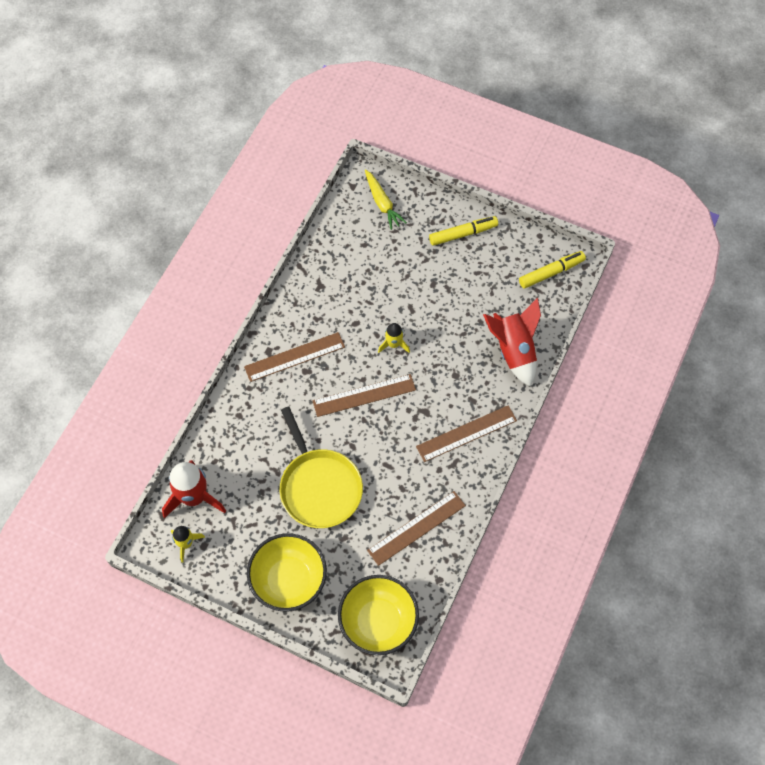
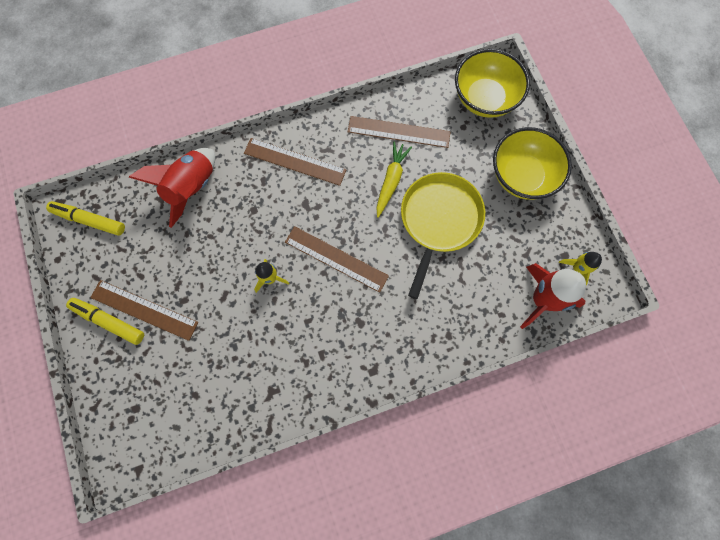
camera: 135 degrees left, 10 degrees up
brown ruler [244,332,345,382] -> brown ruler moved to [90,280,198,341]
yellow carrot [365,169,407,230] -> yellow carrot moved to [376,142,412,218]

